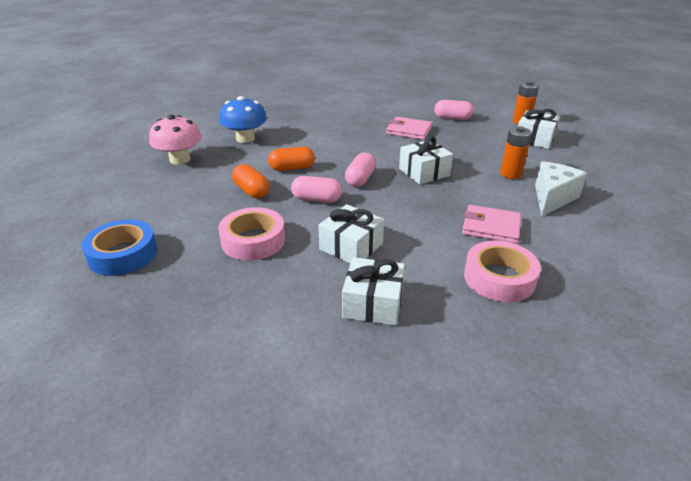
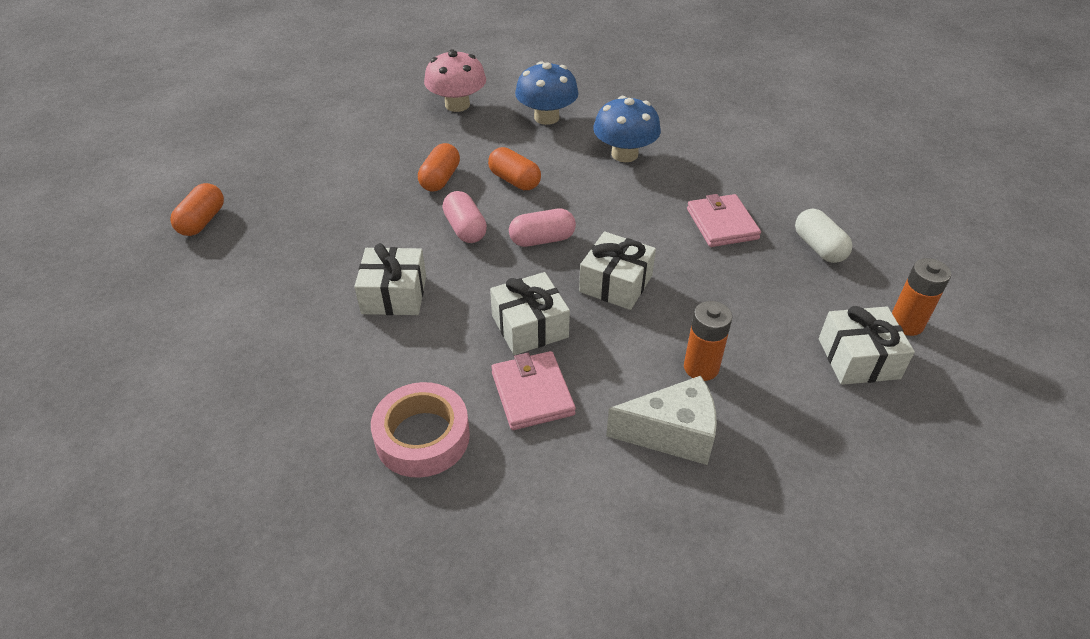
camera: 55 degrees right, 10 degrees up
blue tape [81,220,158,276] -> none
pink tape [218,207,285,261] -> none
white gift [342,257,405,326] -> white gift moved to [490,272,570,355]
pink capsule [434,100,474,120] -> white capsule [795,209,853,263]
none -> orange capsule [170,183,224,236]
none -> blue mushroom [593,96,661,162]

